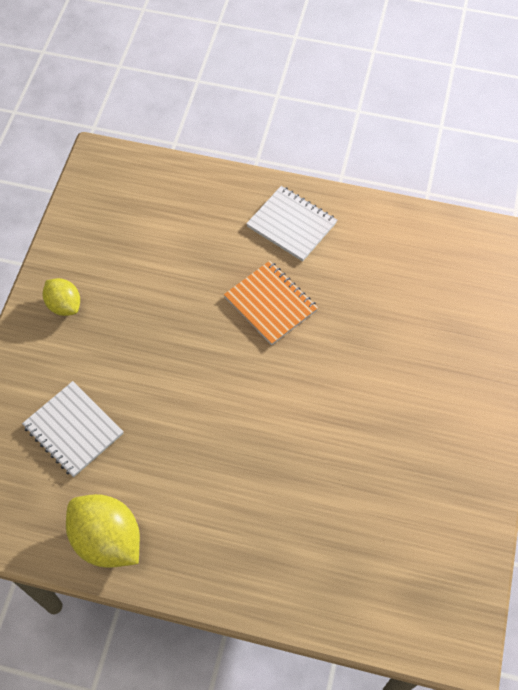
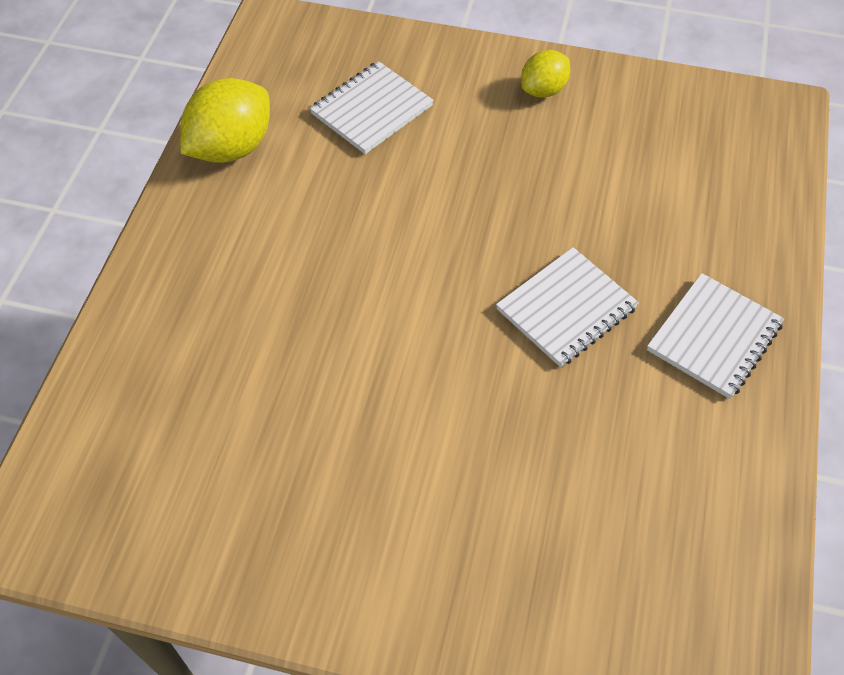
camera: 90 degrees right, 5 degrees down
orange notebook [224,261,318,345] -> white notebook [496,247,639,367]

